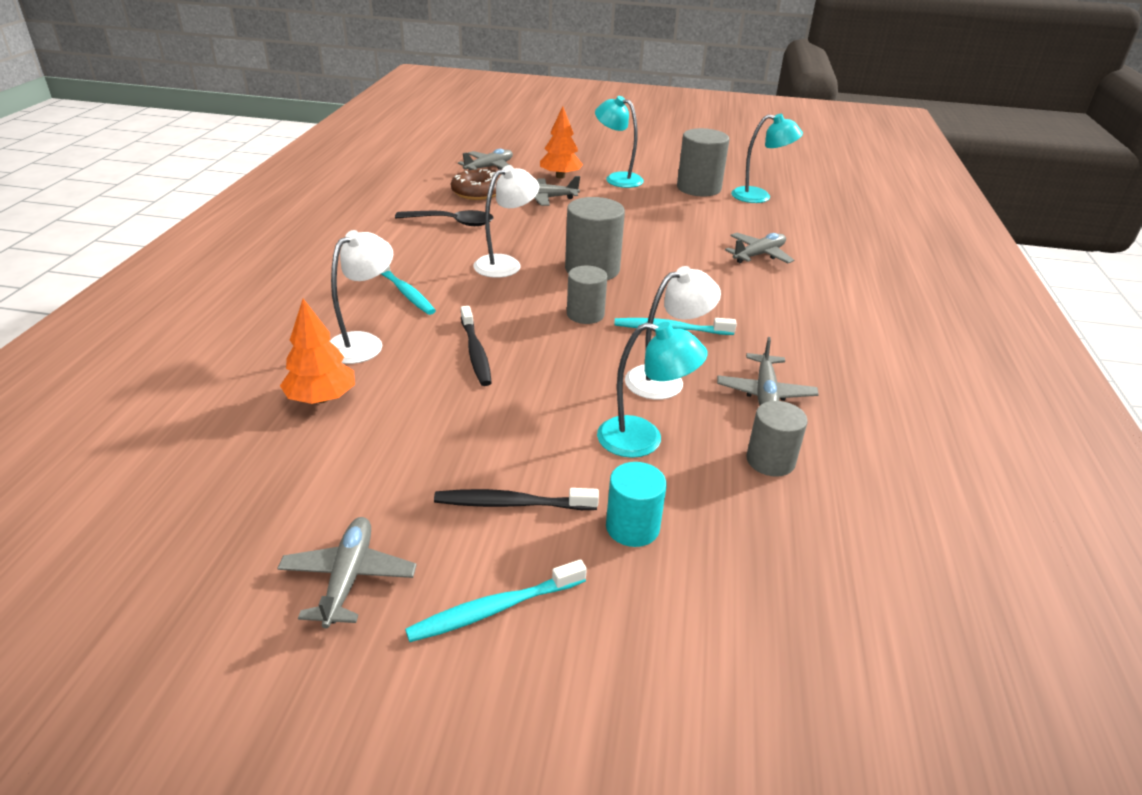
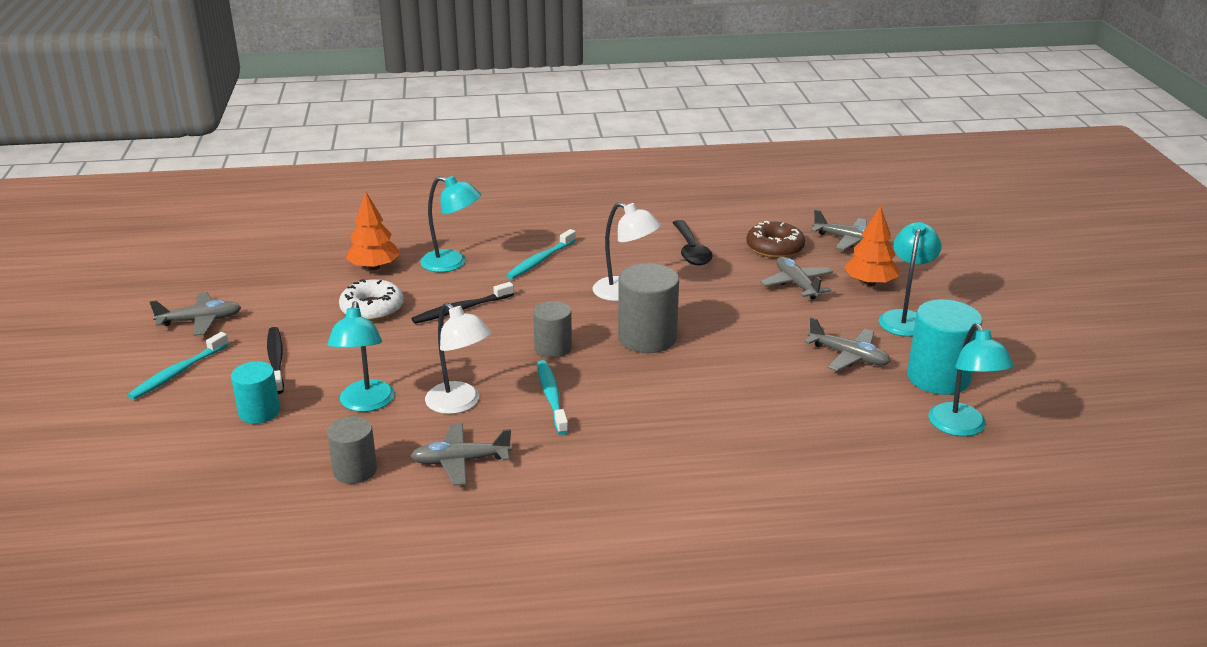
camera: 75 degrees right, 5 degrees down
white lamp [330,230,393,364] -> turquoise lamp [420,176,481,272]
turquoise toothbrush [405,559,587,642] -> turquoise toothbrush turned 105 degrees counterclockwise [128,332,229,400]
grey cylinder [677,128,729,196] -> turquoise cylinder [907,299,982,395]
grey plane [725,233,794,263] -> grey plane moved to [804,317,890,371]
none -> white donut [339,279,404,321]

